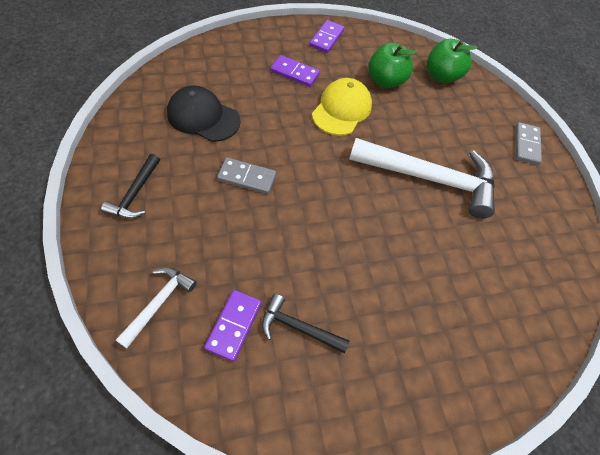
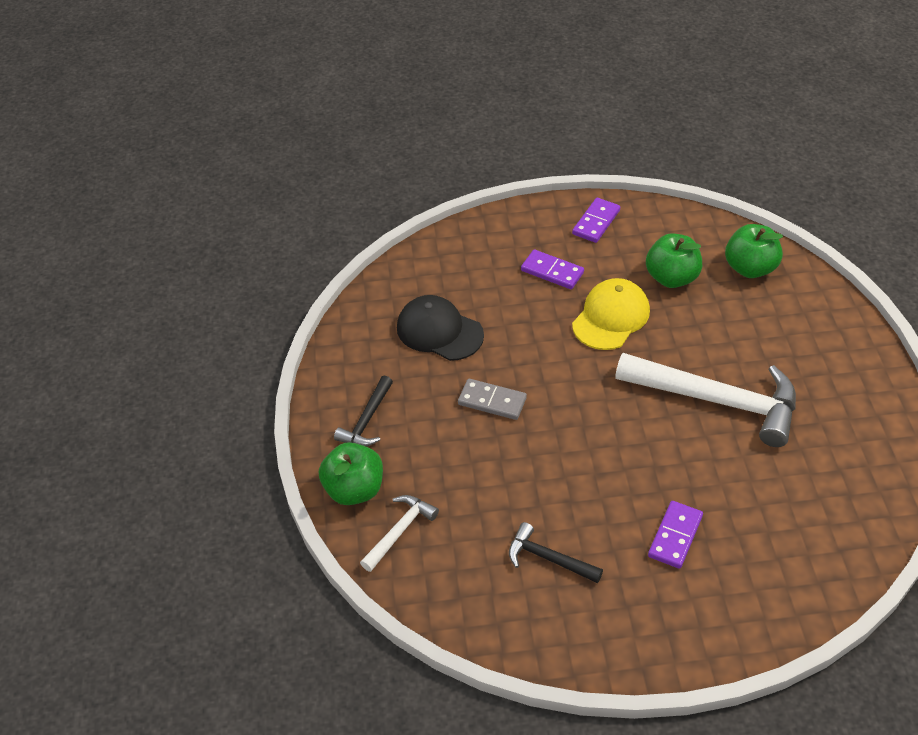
camera: 15 degrees right, 10 degrees down
purple domino [204,290,261,362] -> purple domino moved to [648,501,703,569]
grey domino [515,122,542,165] -> none
none -> green apple [319,442,383,505]

